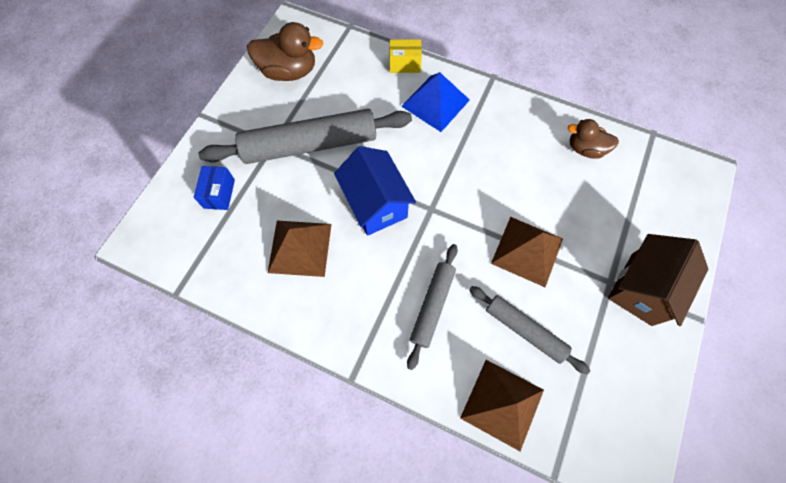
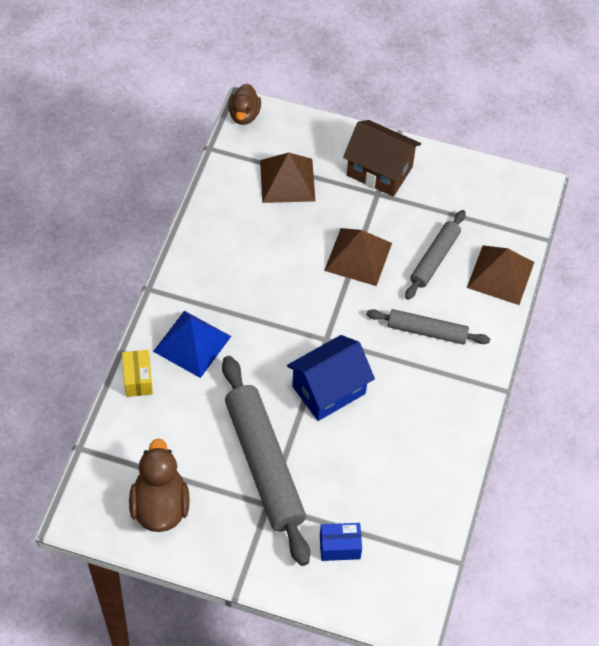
camera: 100 degrees left, 10 degrees down
brown pyramid [268,221,331,277] -> brown pyramid moved to [260,152,315,203]
brown duck [568,119,619,159] -> brown duck moved to [228,83,261,125]

